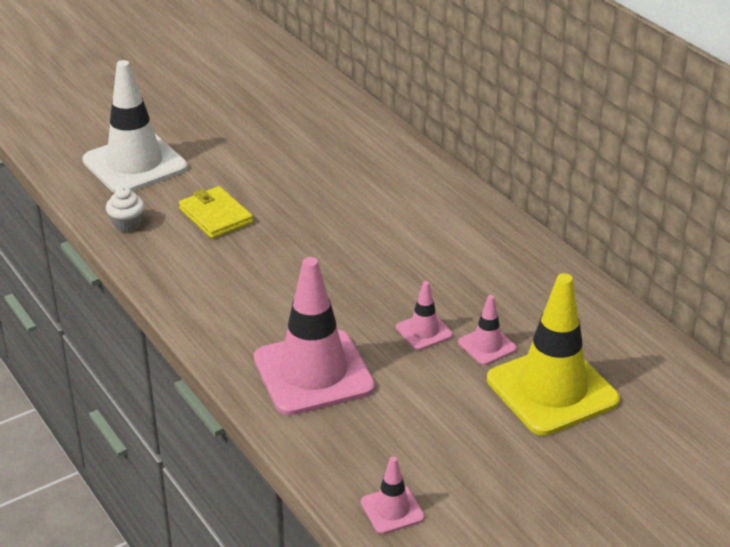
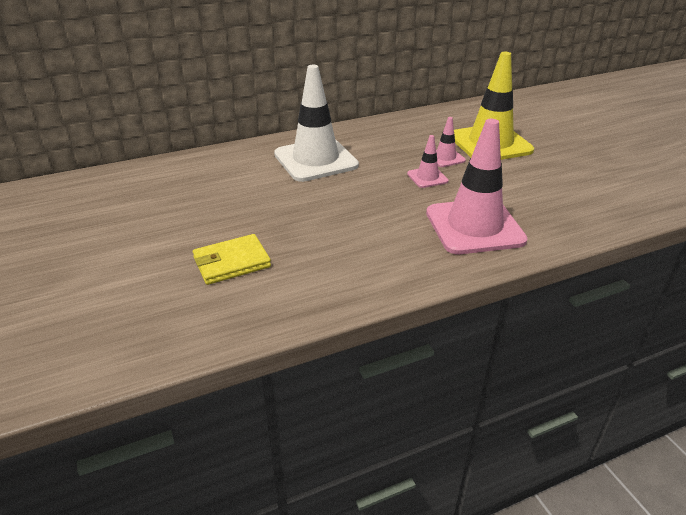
camera: 80 degrees left, 0 degrees up
white traffic cone [82,60,188,193] -> white traffic cone moved to [274,64,359,182]
white cupcake [106,187,145,233] -> none
pink traffic cone [361,457,425,534] -> none

